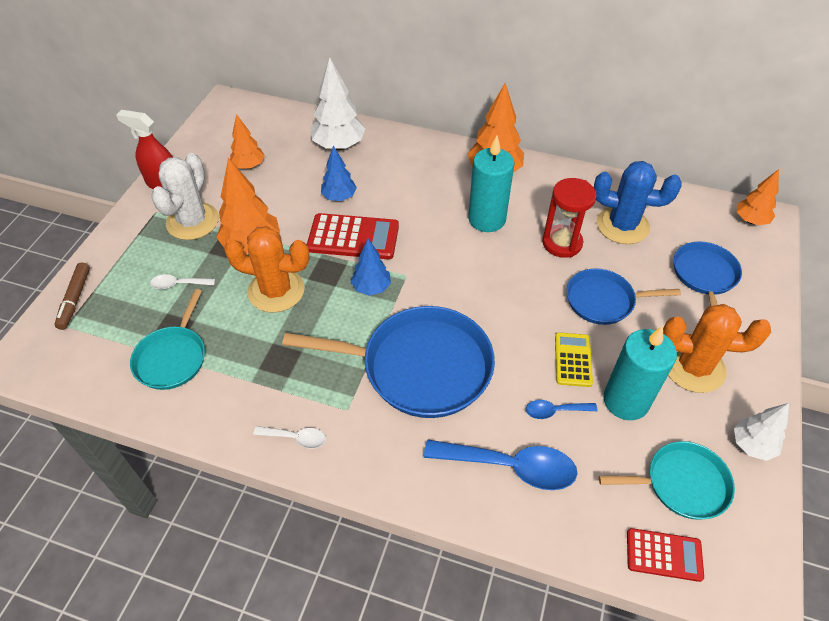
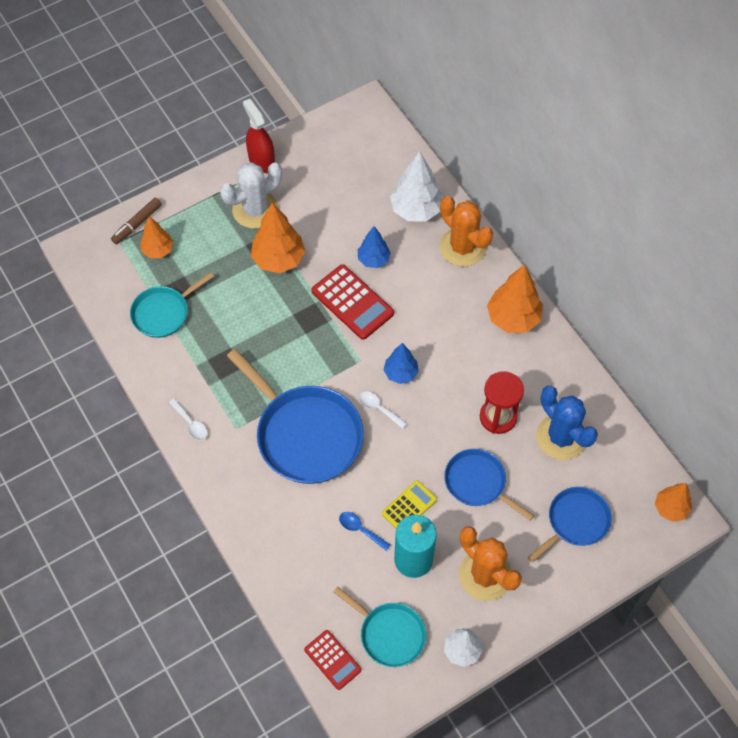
camera: 40 degrees right, 10 degrees up
white spoon [150,274,215,289] -> white spoon moved to [359,391,407,429]
orange cactus [224,226,309,313] -> orange cactus moved to [439,196,493,267]
orange tree [230,114,265,169] -> orange tree moved to [140,217,174,258]
blue tree [351,239,391,296] -> blue tree moved to [383,343,419,384]
blue spoon [424,440,577,490] -> none
turquoise candle [468,136,515,232] -> none

